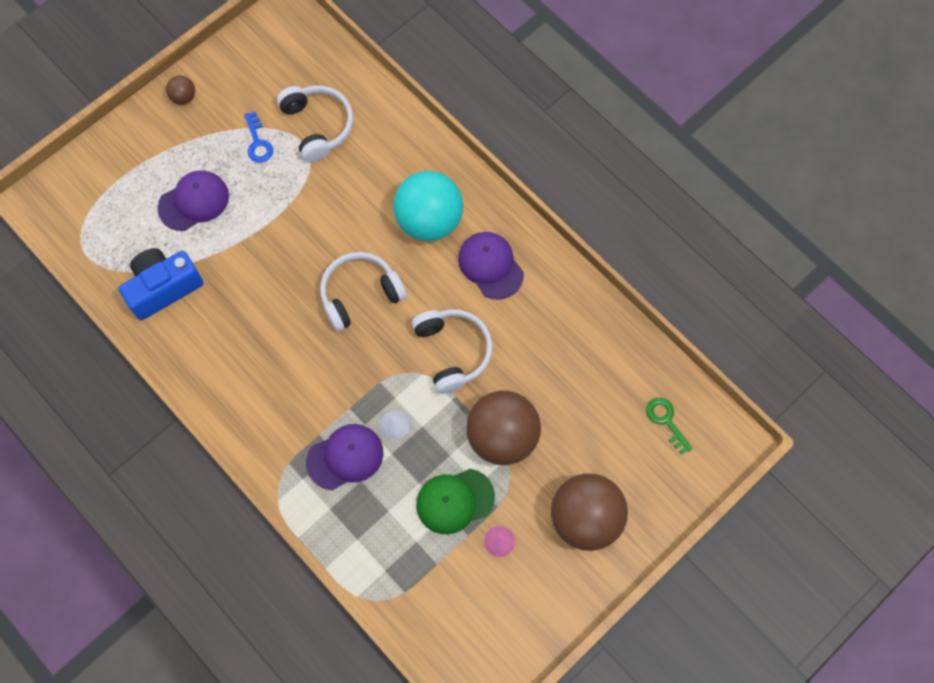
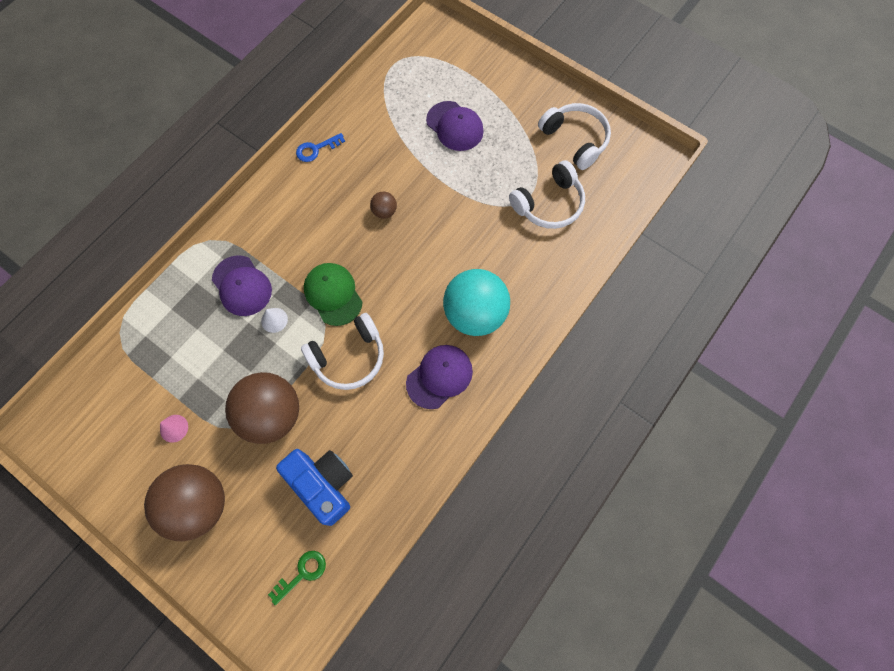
camera: 80 degrees right, 0 degrees up
blue camera [119,248,204,320] -> blue camera moved to [276,449,353,526]
brown ball [166,76,195,105] -> brown ball moved to [370,192,397,219]
blue key [245,112,273,163] -> blue key moved to [296,133,345,162]
white headphones [320,252,407,331] -> white headphones moved to [538,103,611,170]
green cap [416,469,495,534] -> green cap moved to [304,263,363,326]

